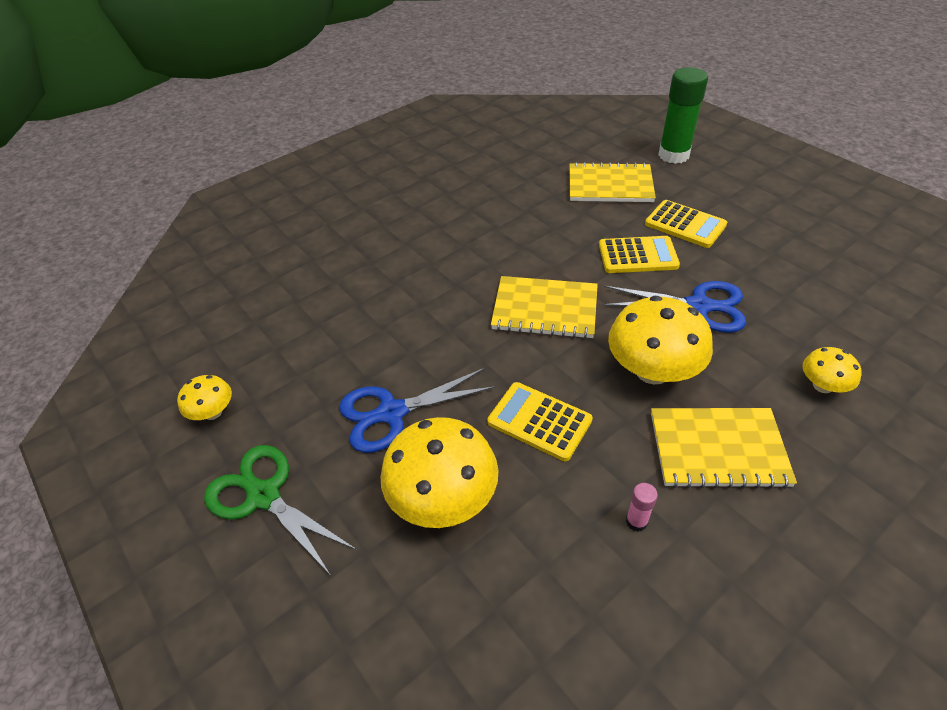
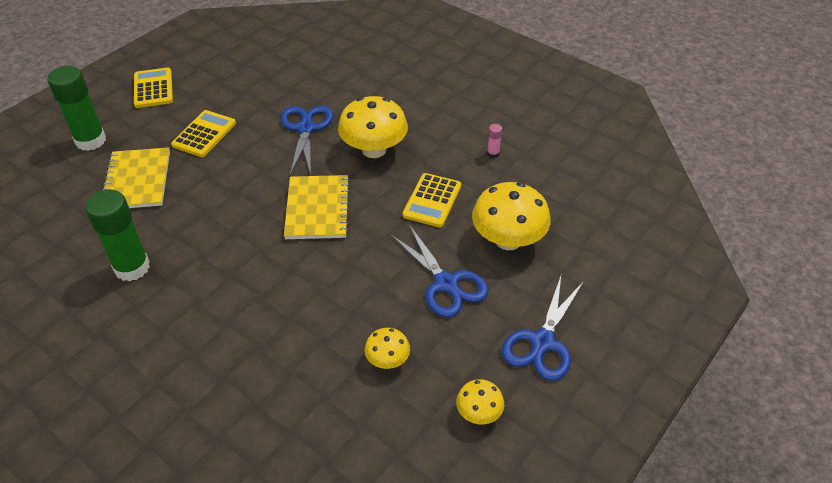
camera: 105 degrees left, 0 degrees up
green scissors [204,445,357,576] -> blue scissors [502,276,584,381]
yellow calculator [599,236,680,273] -> yellow calculator moved to [134,67,173,108]
yellow notebook [651,408,797,489] -> none
yellow mushroom [803,347,861,393] -> yellow mushroom moved to [365,328,410,369]
none -> green glue stick [85,189,150,282]

